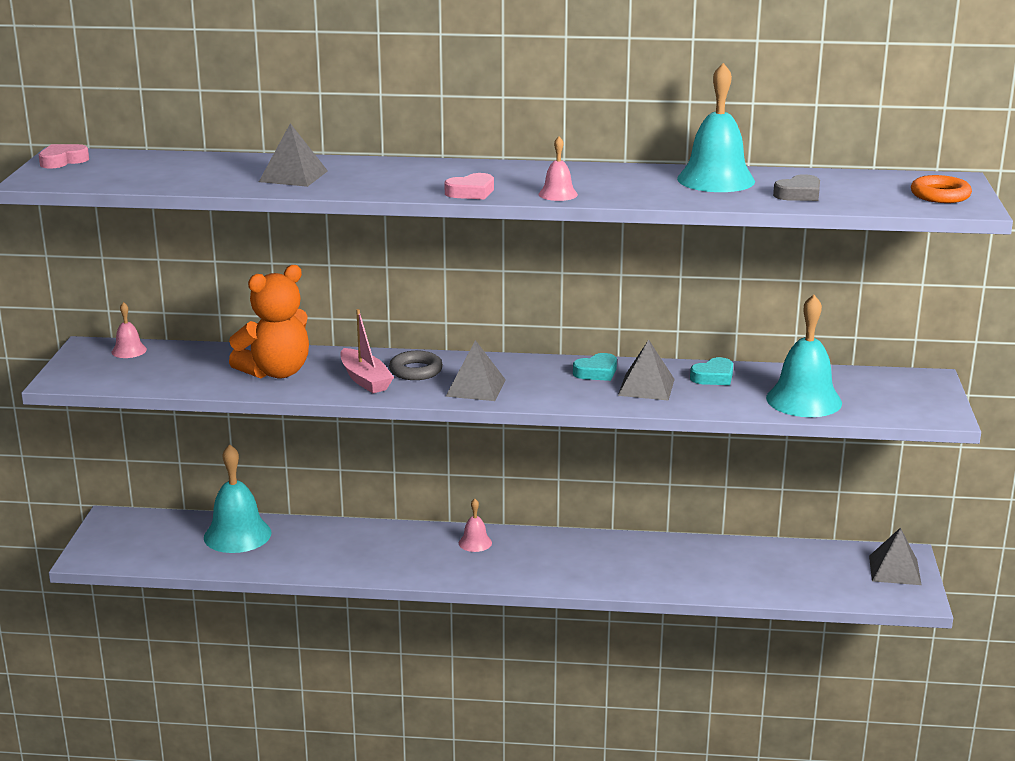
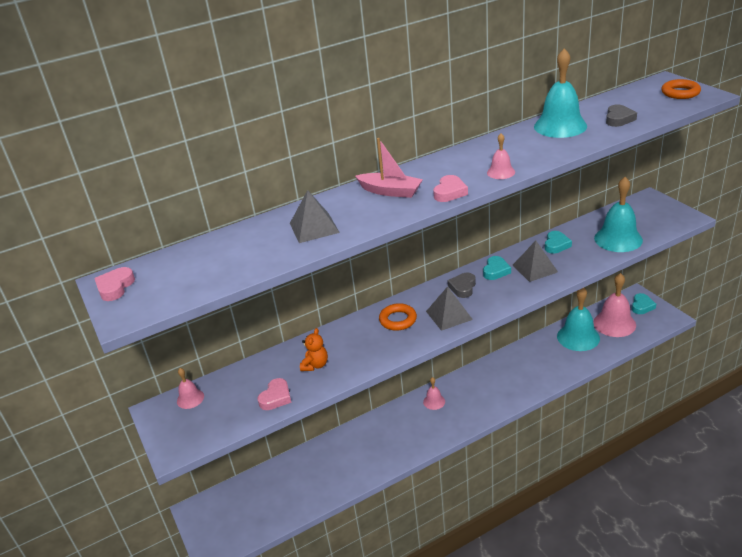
camera: 30 degrees left, 10 degrees up
turquoise bell [204,444,272,553] -> turquoise bell moved to [557,288,600,351]
orange teddy bear [229,265,309,379] -> orange teddy bear [300,328,328,371], size x0.50
pink boat [340,309,394,393] -> pink boat moved to [355,138,423,198]
grey ring [389,351,443,380] -> orange ring [379,303,417,331]
grey pyramid [869,528,921,585] -> turquoise heart [632,293,656,314]
none -> pink heart [258,378,291,410]
none -> grey heart [447,273,476,298]
none -> pink bell [593,273,636,337]

